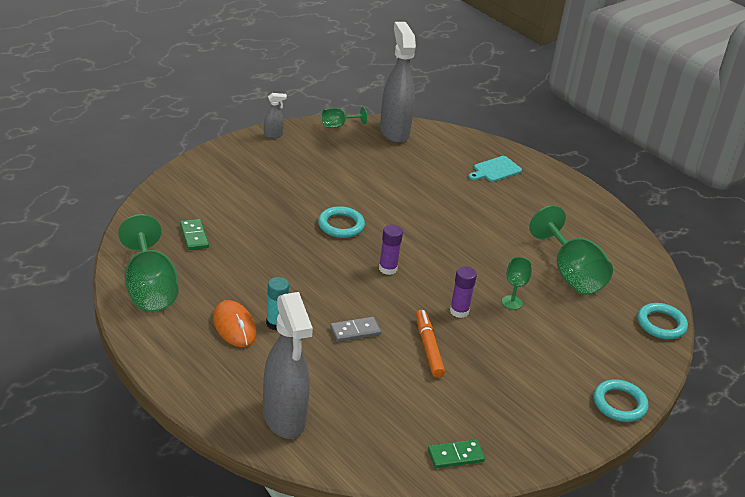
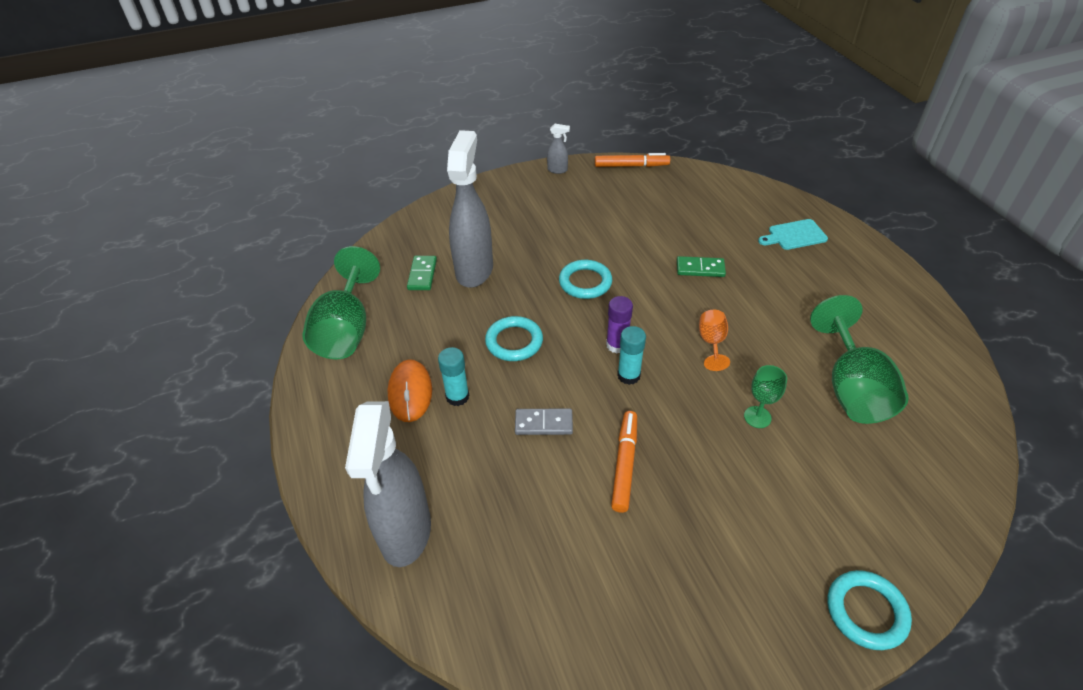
camera: 25 degrees right, 10 degrees up
green goblet [322,107,367,128] -> orange marker [595,153,670,167]
grey spray bottle [380,22,416,143] -> grey spray bottle moved to [447,130,493,288]
green domino [428,440,485,468] -> green domino moved to [677,256,726,277]
purple glue stick [450,266,477,318] -> none
turquoise ring [637,303,688,339] -> turquoise ring moved to [485,316,543,361]
none -> turquoise glue stick [617,326,646,385]
none -> orange goblet [699,310,730,371]

